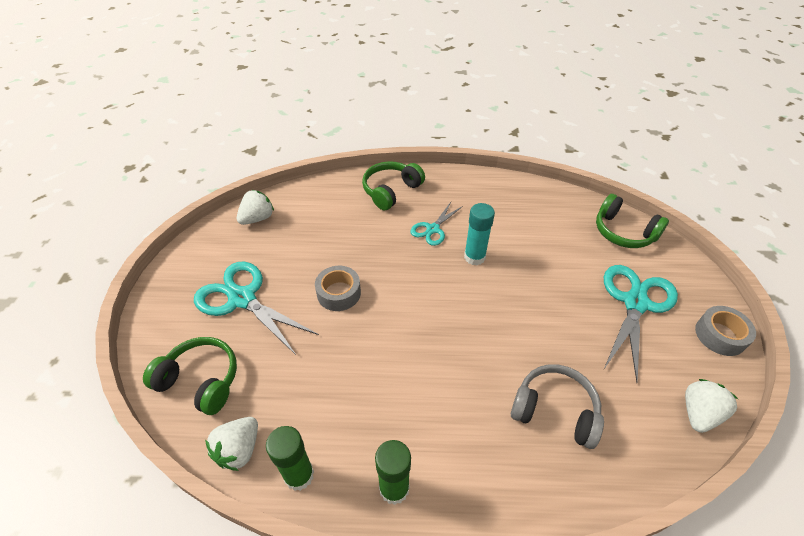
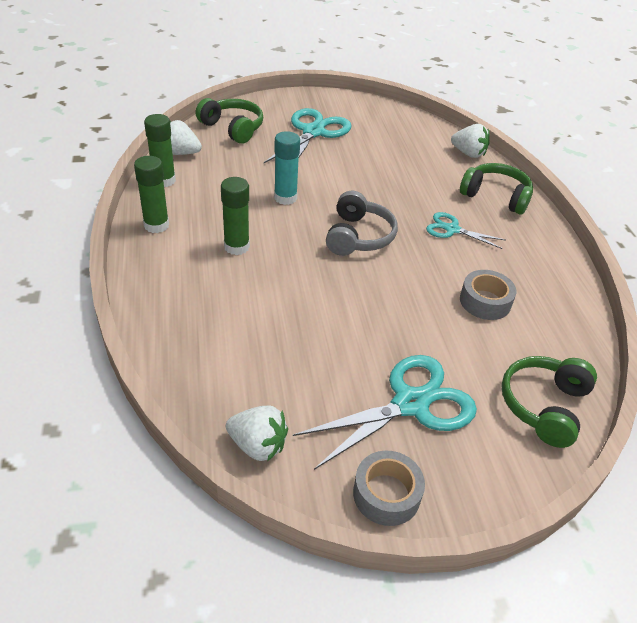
camera: 75 degrees right, 5 degrees down
green headphones [143,337,237,415] -> green headphones turned 60 degrees counterclockwise [196,98,263,144]
white strawberry [237,190,274,225] -> white strawberry moved to [451,124,490,158]
grey tape [315,266,361,311] -> grey tape moved to [460,270,517,320]
turquoise glue stick [464,203,495,265] -> turquoise glue stick moved to [274,131,300,205]
grey headphones [511,364,604,449] -> grey headphones moved to [326,191,398,256]
turquoise scissors [604,265,678,382] -> turquoise scissors turned 45 degrees counterclockwise [293,355,477,470]
none -> green glue stick [221,177,250,255]

